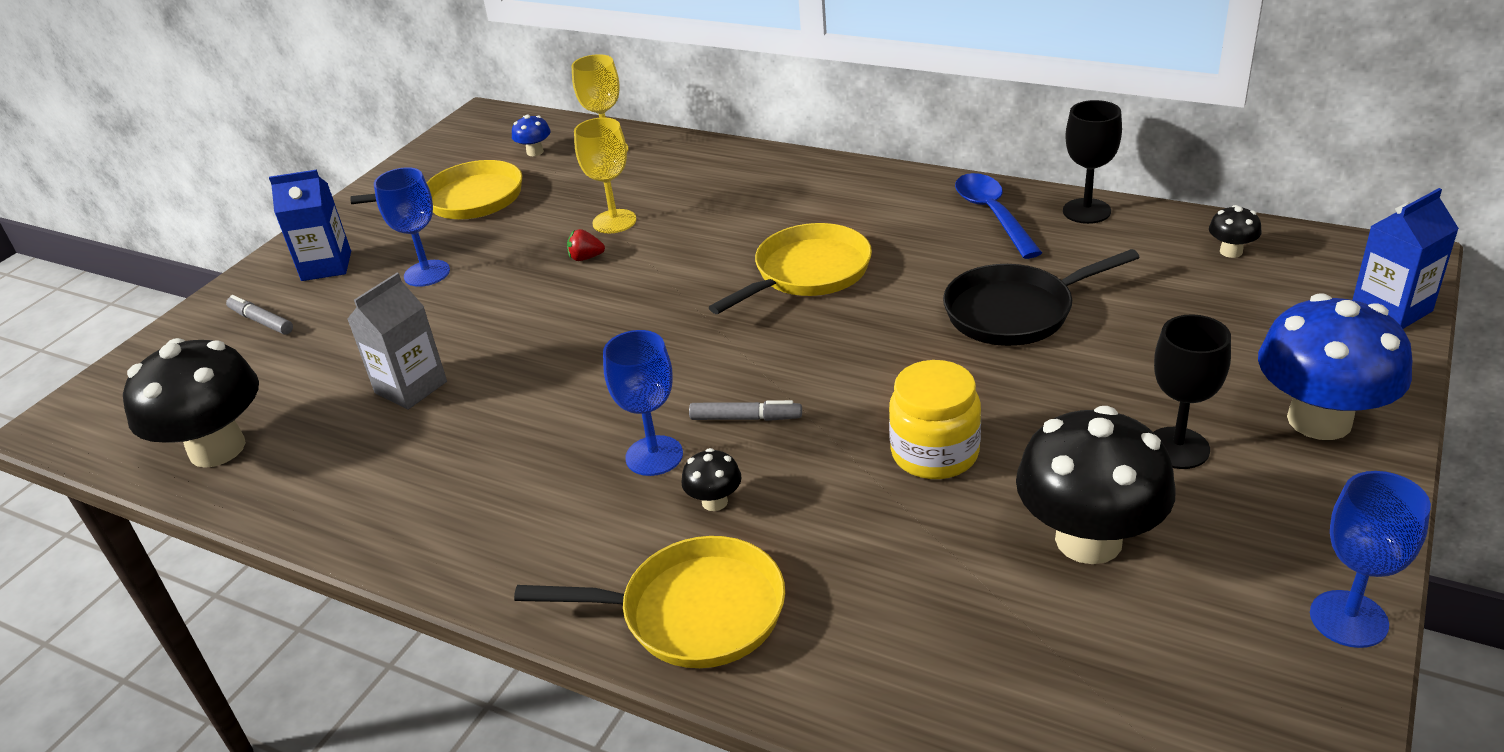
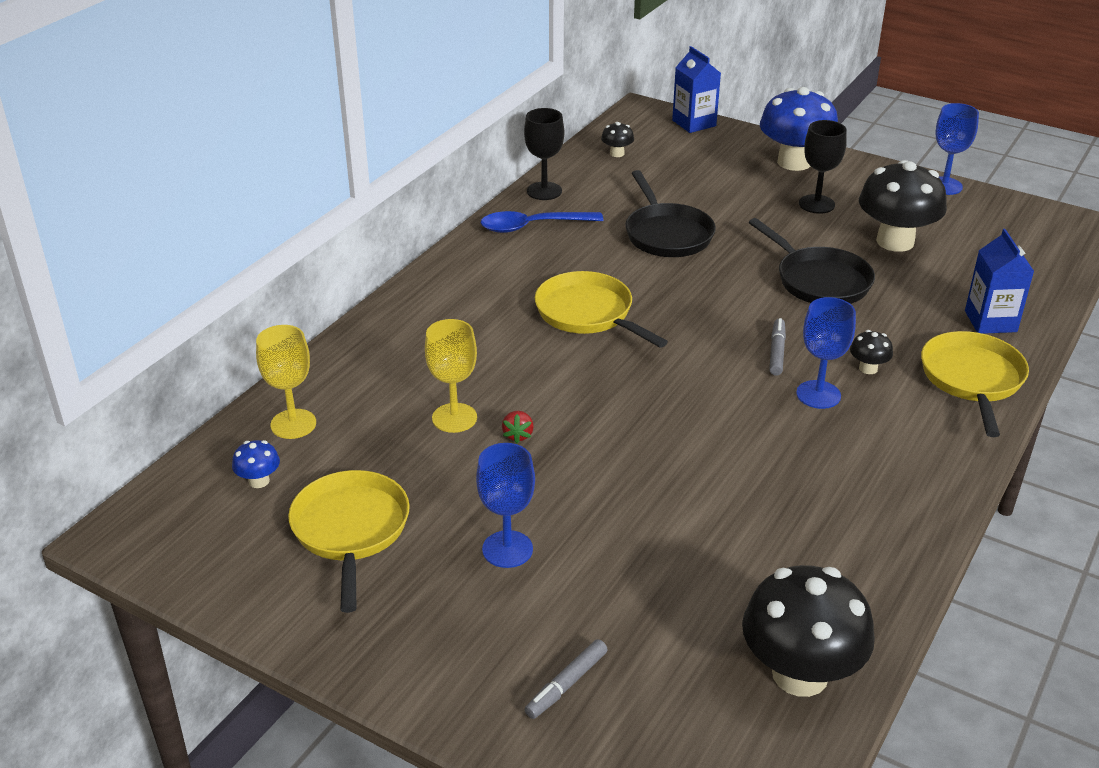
camera: 90 degrees left, 0 degrees up
blue carton [269,170,351,281] -> blue carton moved to [965,229,1034,334]
grey carton [347,273,447,410] -> none
yellow jar [889,360,981,479] -> black pan [749,218,875,304]

